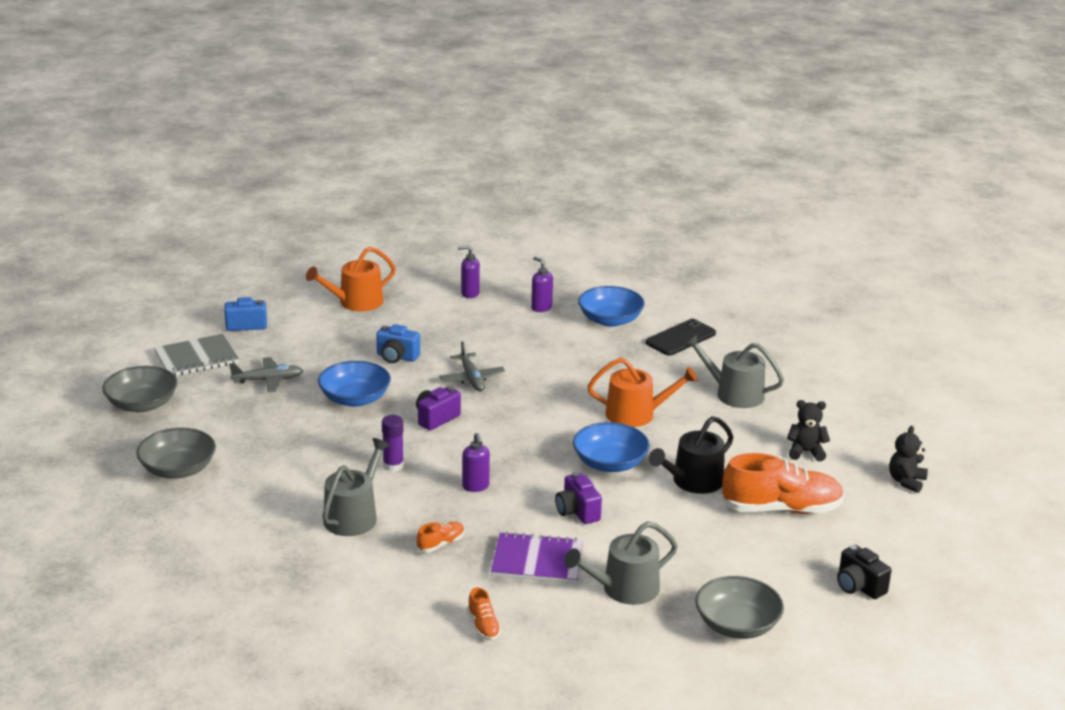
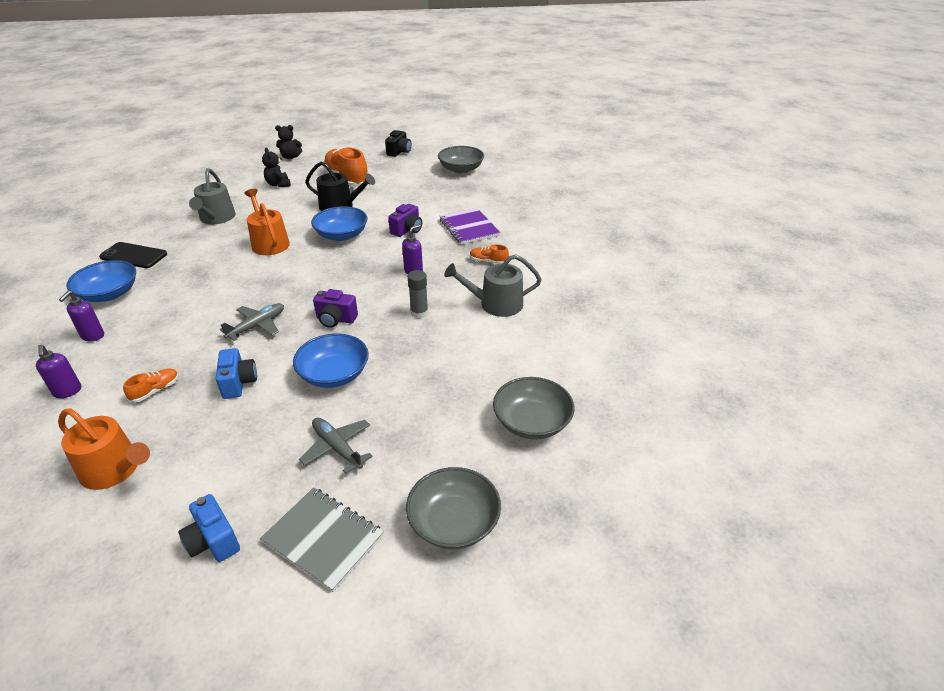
camera: 120 degrees left, 10 degrees up
purple glue stick [382,415,404,472] -> grey glue stick [408,270,428,318]
orange shoe [467,587,501,640] -> orange shoe moved to [123,369,179,403]
grey watering can [564,521,678,605] -> none

